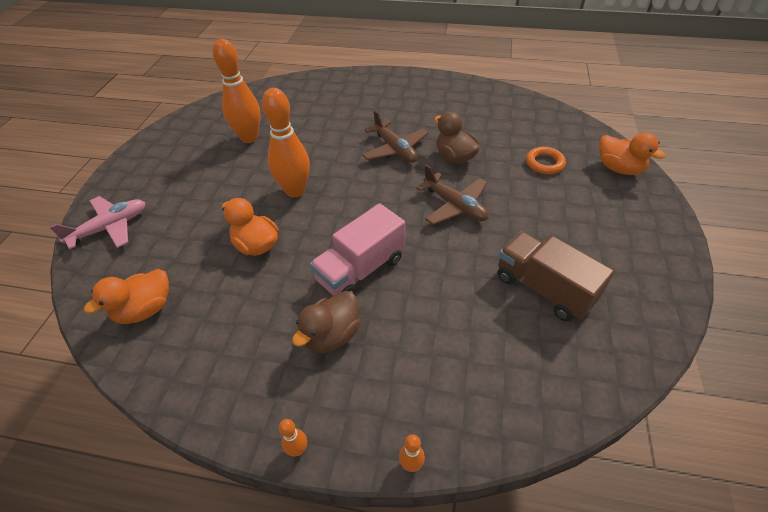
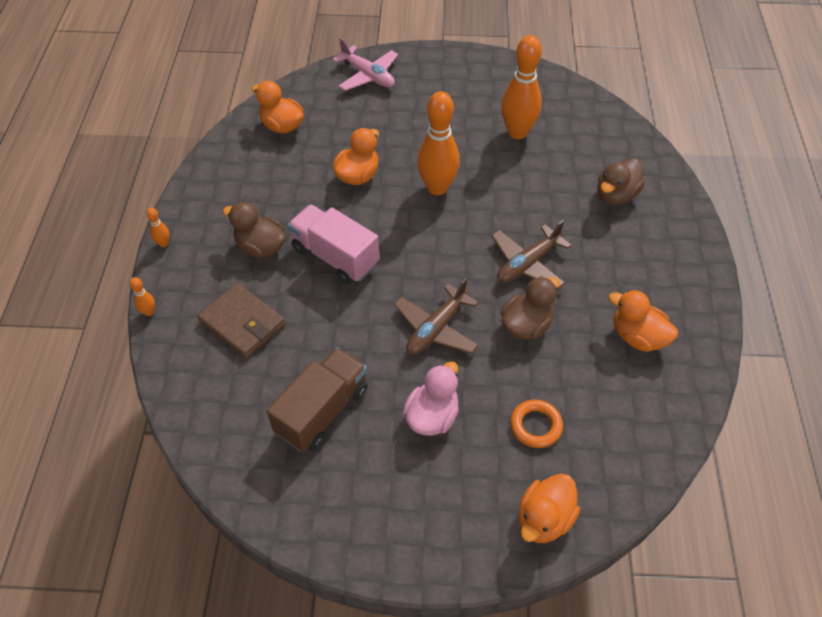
camera: 80 degrees right, 5 degrees up
none -> brown wallet [197,283,285,358]
none -> pink duck [403,361,459,436]
none -> brown duck [597,158,645,205]
none -> orange duck [609,290,678,352]

